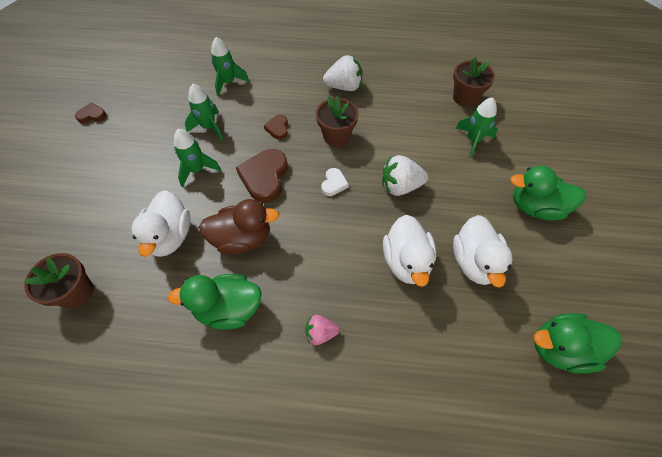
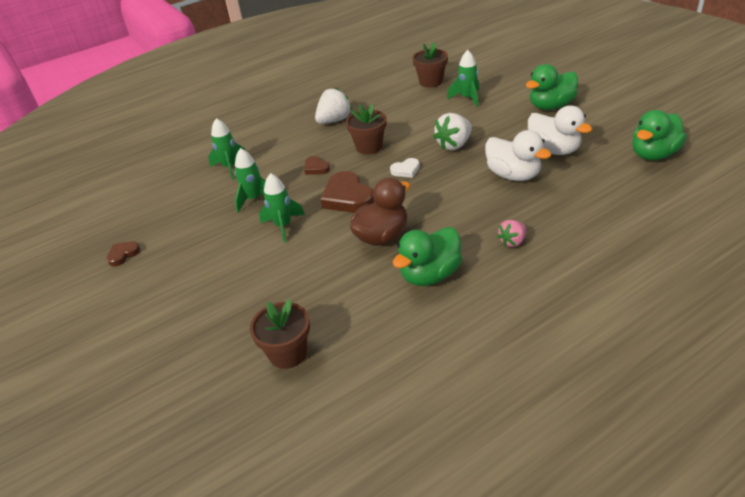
camera: 35 degrees left, 20 degrees down
white duck [131,190,191,257] -> none
white heart [321,168,349,196] -> white heart turned 90 degrees clockwise [390,158,420,178]

